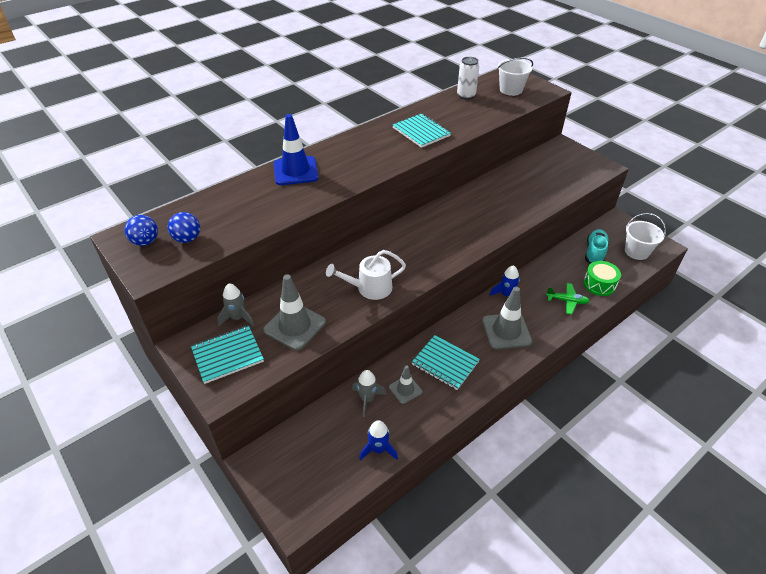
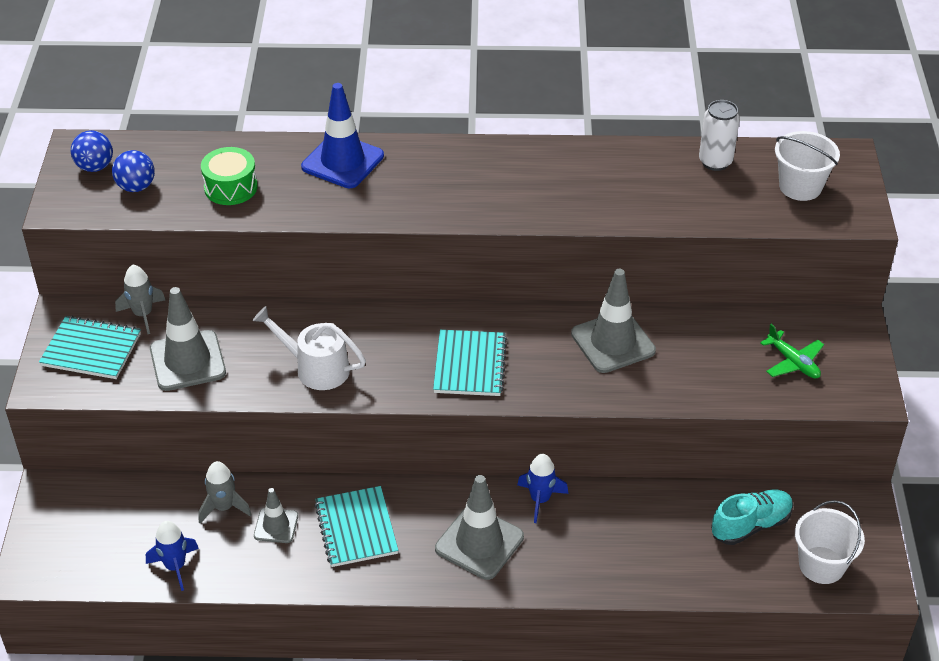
camera: 40 degrees right, 0 degrees up
turquoise notebook [393,113,451,148] -> turquoise notebook moved to [433,330,507,396]
green plane [546,283,590,315] -> green plane moved to [760,324,824,378]
green drum [583,261,621,296] -> green drum moved to [201,147,258,205]
none -> grey traffic cone [571,269,656,373]

